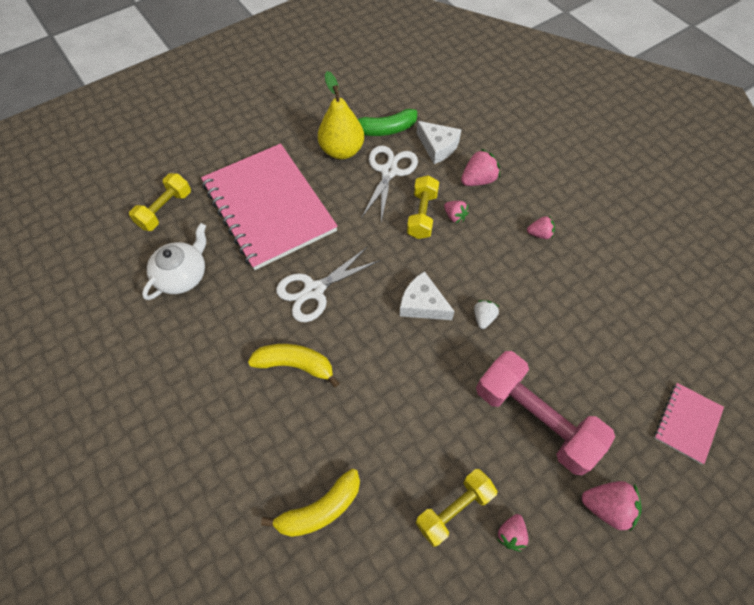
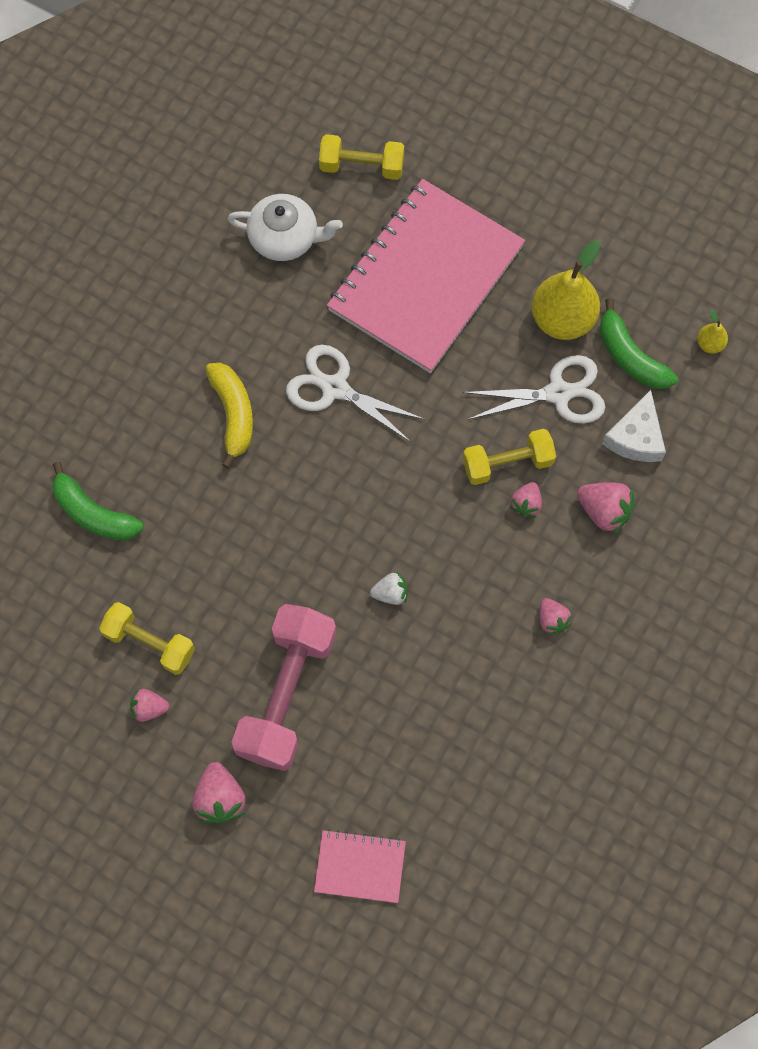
camera: 65 degrees right, 10 degrees up
yellow banana [261,469,360,537] -> green banana [52,461,144,541]
white cheese [399,271,455,320] -> none
none -> yellow pear [697,310,728,354]

